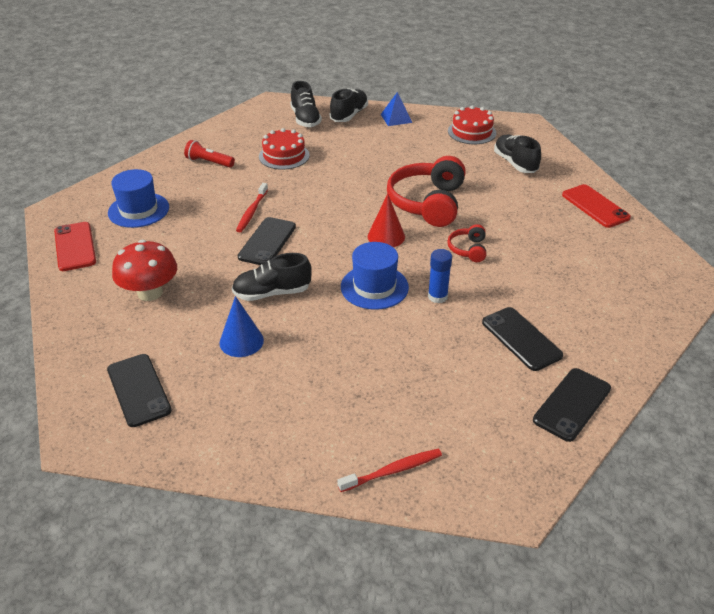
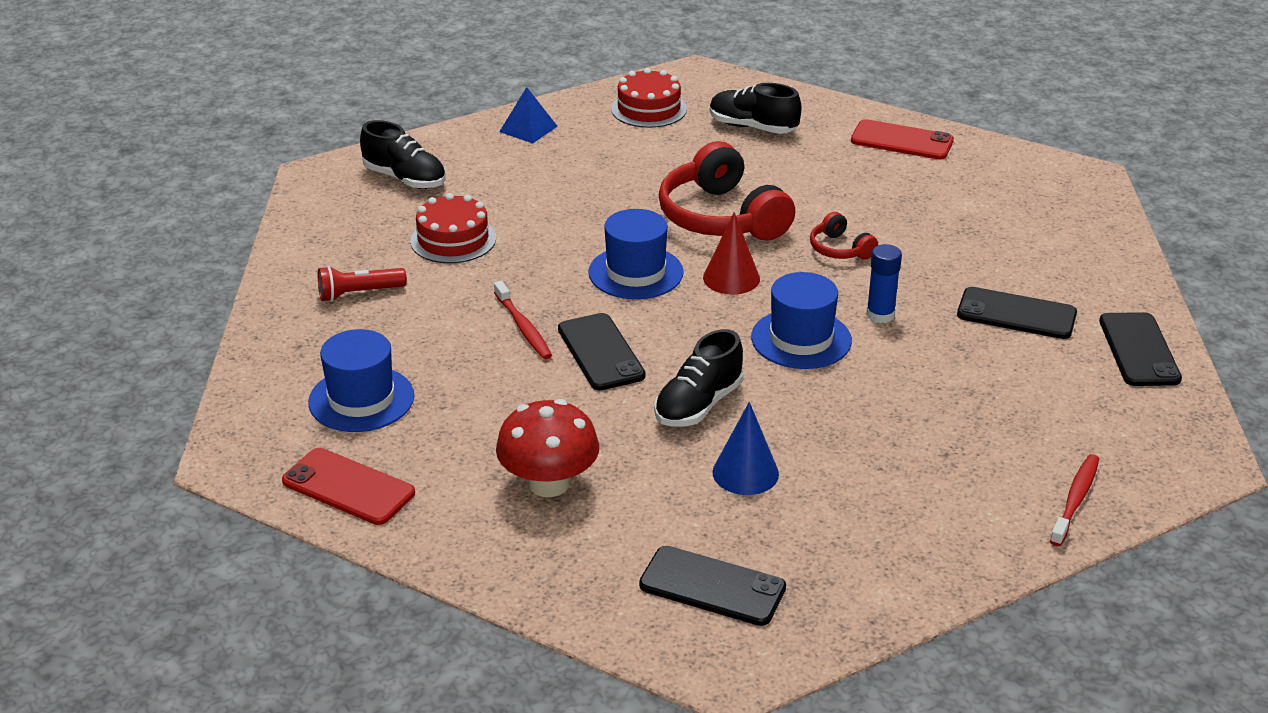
camera: 40 degrees left, 5 degrees down
black shoe [329,88,368,122] -> none
none -> blue hat [588,209,684,299]

